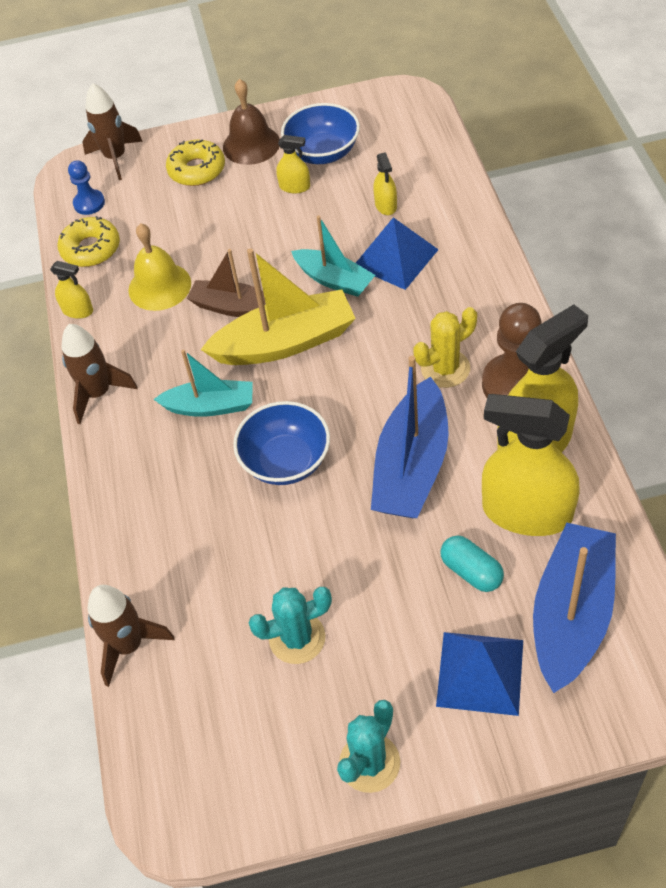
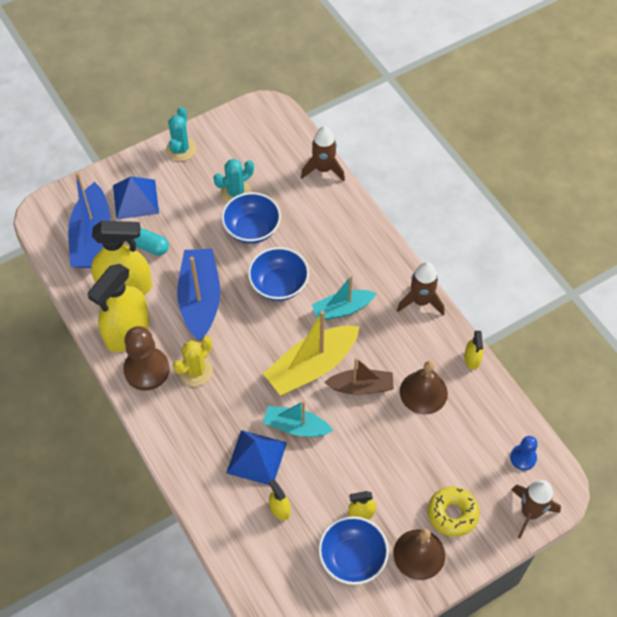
camera: 155 degrees right, 5 degrees up
yellow spray bottle [50,261,93,319] -> yellow spray bottle turned 90 degrees counterclockwise [464,331,483,369]
yellow donut [57,216,120,267] -> none
yellow bell [129,223,191,311] -> brown bell [400,361,448,415]
none -> blue bowl [222,192,281,244]

